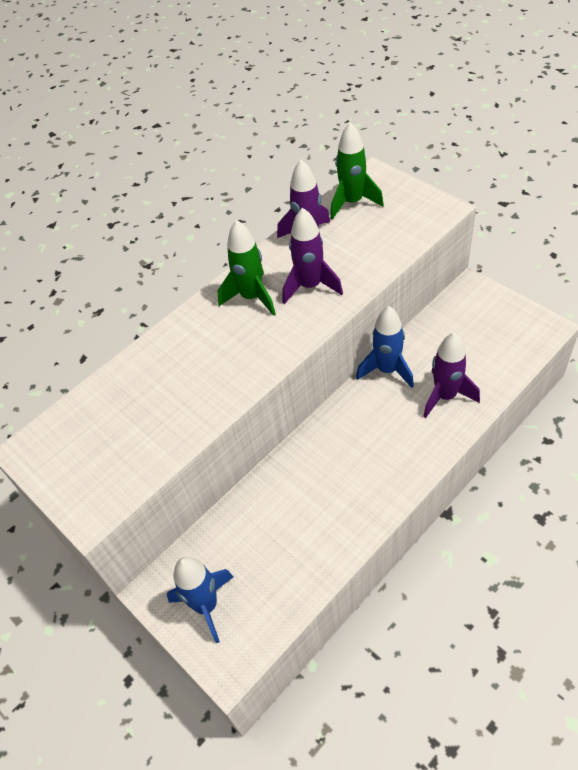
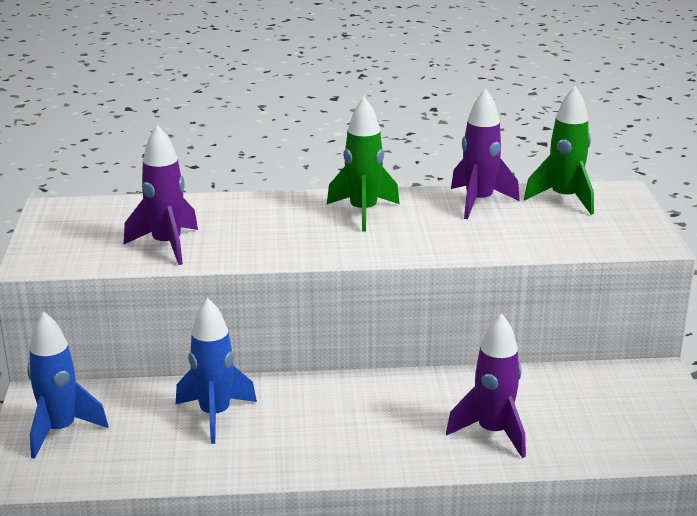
camera: 35 degrees right, 25 degrees down
purple rocket [282,208,343,304] -> purple rocket moved to [124,125,198,265]
blue rocket [356,306,414,388] -> blue rocket moved to [176,298,257,444]

